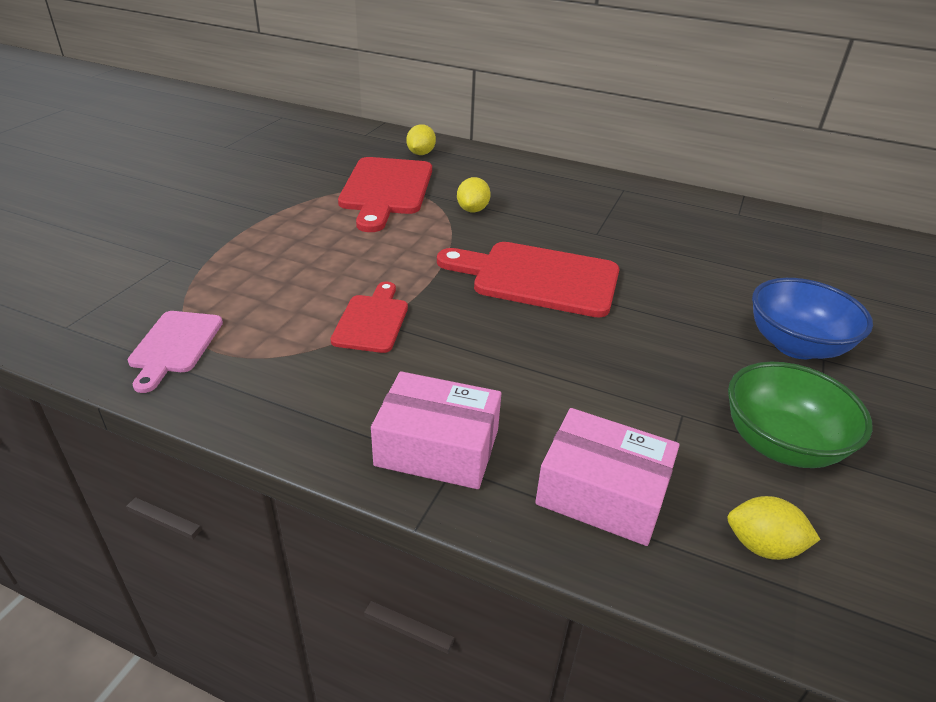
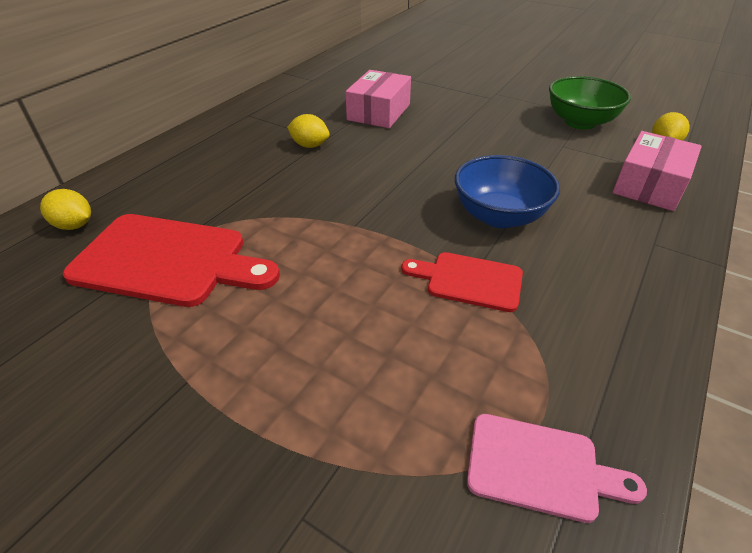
camera: 80 degrees left, 5 degrees up
pink box [371,371,501,489] -> pink box moved to [346,70,411,128]
red cutting board [437,242,620,318] -> none
yellow lemon [457,177,491,212] -> yellow lemon moved to [287,114,330,148]
blue bowl [752,278,873,359] -> blue bowl moved to [455,155,560,228]

